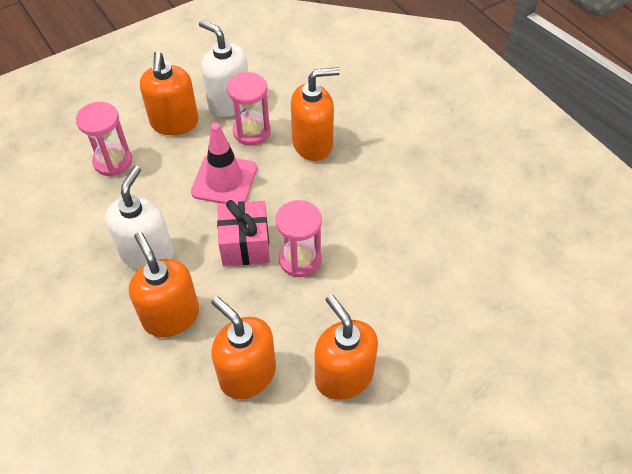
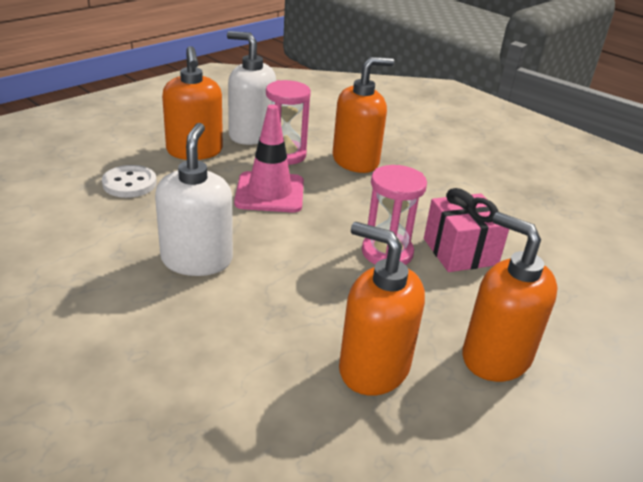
camera: 15 degrees left, 20 degrees down
pink hourglass [76,102,132,176] -> white button [102,165,157,198]
orange soap dispenser [129,232,199,337] -> none
pink gift [217,200,270,266] -> pink gift moved to [424,188,509,272]

